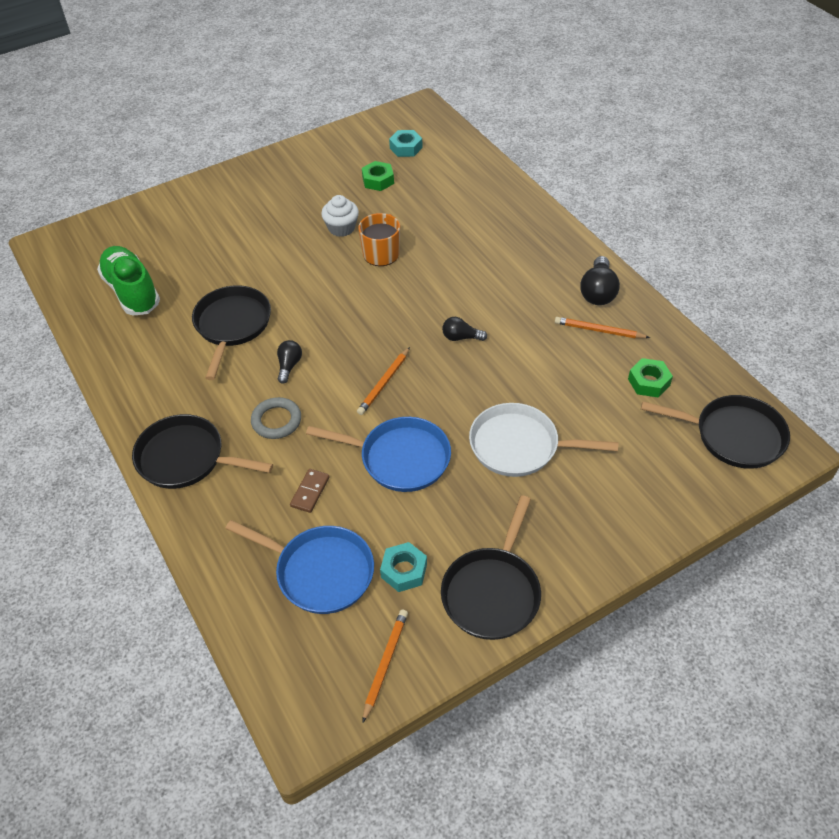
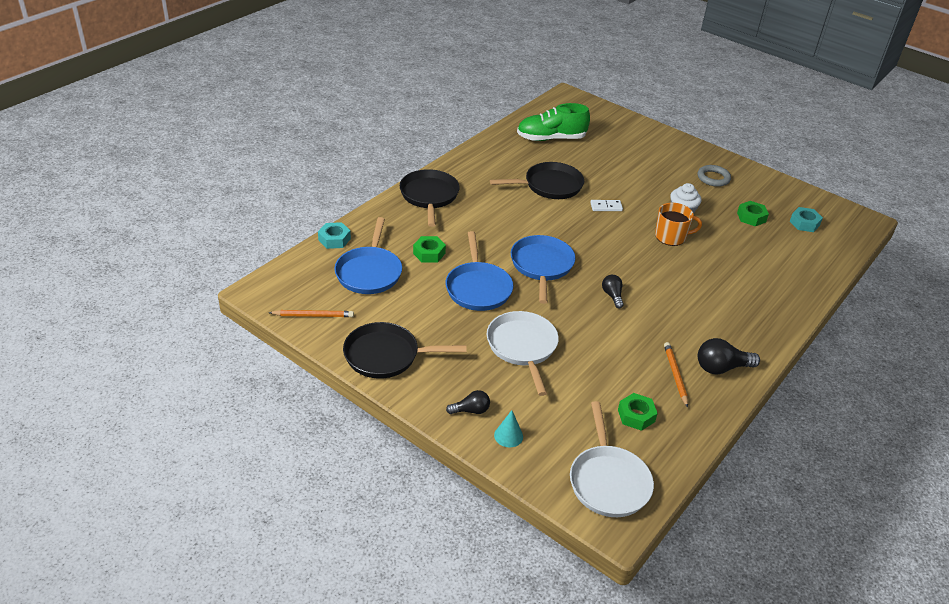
camera: 65 degrees right, 10 degrees down
green shoe [97,246,160,315] -> green shoe turned 135 degrees counterclockwise [517,103,590,141]
grey ring [251,397,301,439] -> grey ring moved to [698,165,731,187]
black light bulb [277,340,302,384] -> black light bulb moved to [446,390,490,414]
brown domino [290,469,330,513] -> green nut [413,236,446,263]
orange pencil [357,347,410,415] -> blue pan [511,235,576,304]
turquoise nut [380,542,427,592] -> turquoise nut moved to [318,222,351,249]
black pan [641,395,790,469] -> white pan [570,401,654,517]
none -> turquoise cone [494,410,523,447]
none -> white domino [590,200,623,211]

